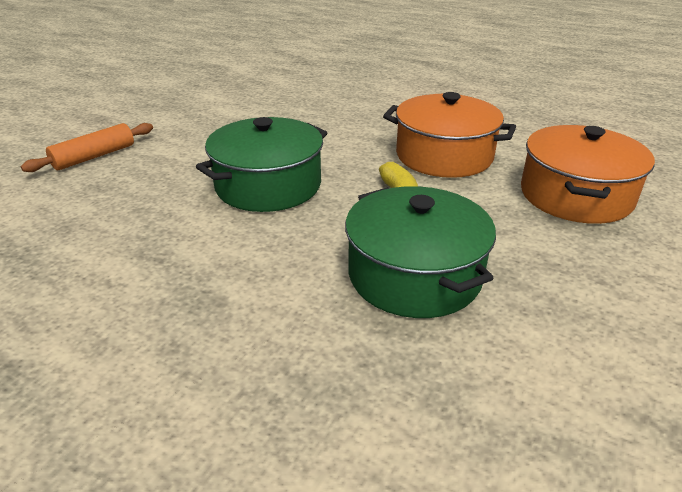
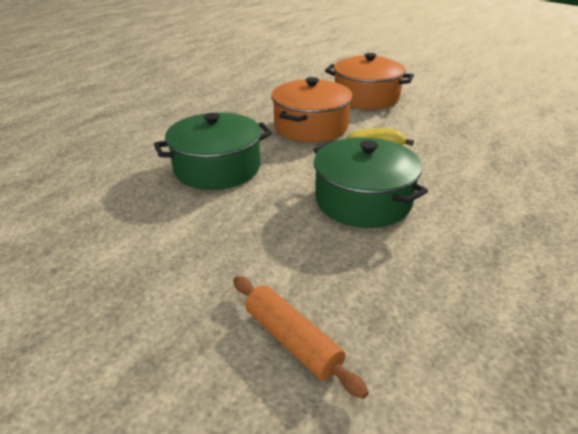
camera: 85 degrees left, 0 degrees up
green pot [345,186,496,318] -> green pot moved to [154,112,272,190]

